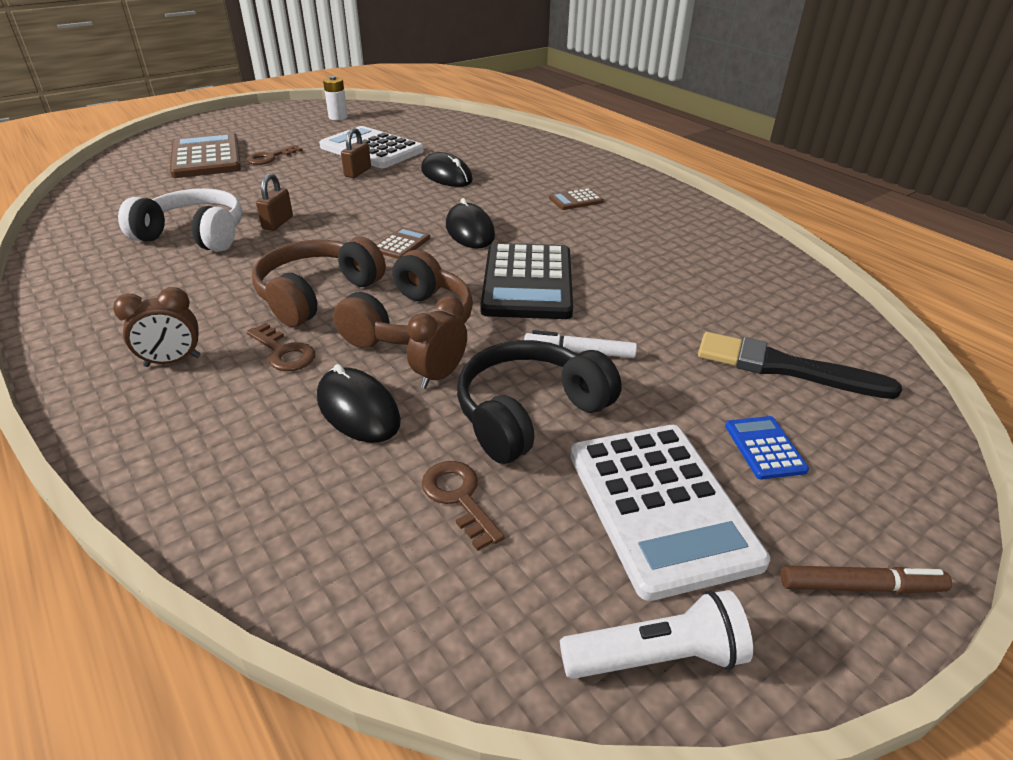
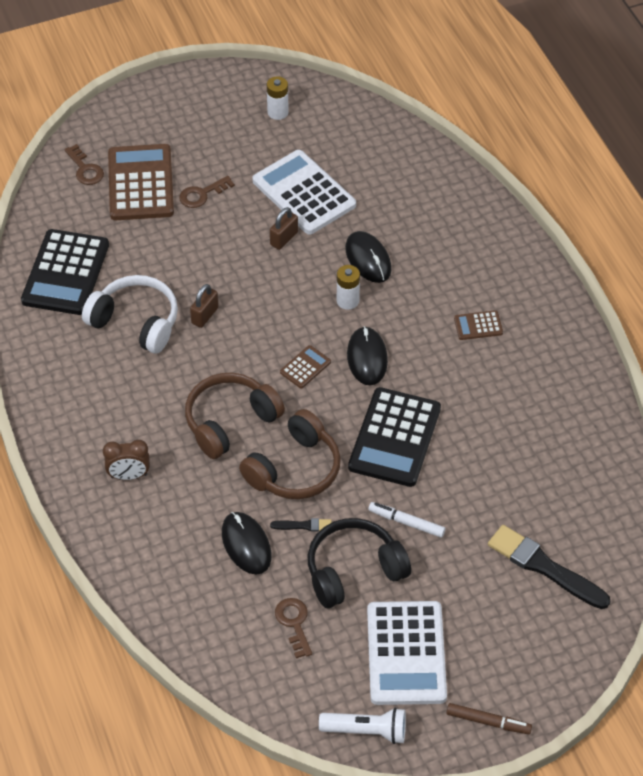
camera: 15 degrees right, 15 degrees up
brown key [246,323,315,371] -> brown key moved to [64,144,104,185]
brown clock [407,296,467,389] -> black brush [270,518,332,532]
blue calculator [725,416,809,479] -> none
none -> black calculator [21,229,109,315]
none -> white battery [337,265,360,310]

